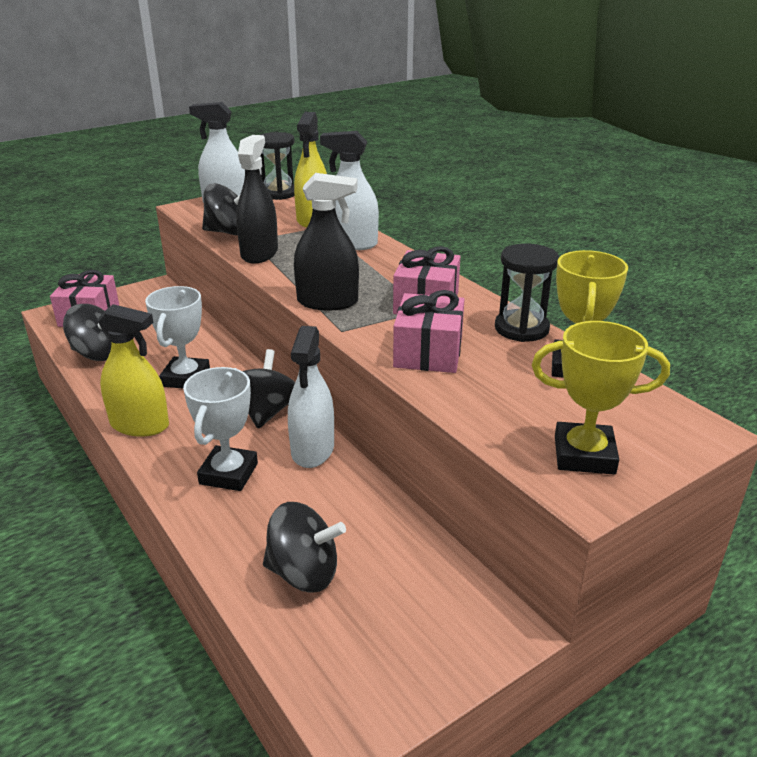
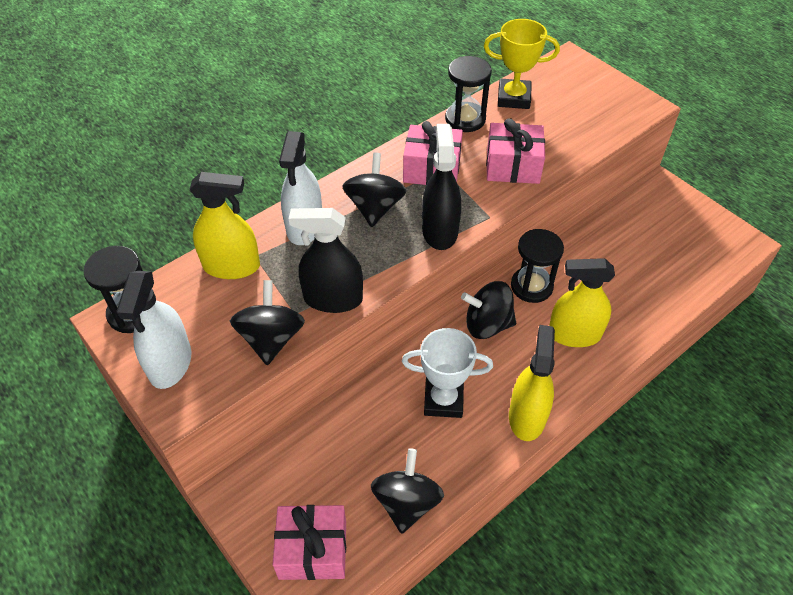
camera: 95 degrees left, 20 degrees up
white trophy [183,367,258,491] -> yellow spray bottle [549,258,615,347]
black spinning top [263,502,346,593] -> black spinning top moved to [342,153,407,227]
white spray bottle [288,326,334,468] -> black hourglass [511,229,564,303]
yellow trophy [532,321,670,475] -> none

